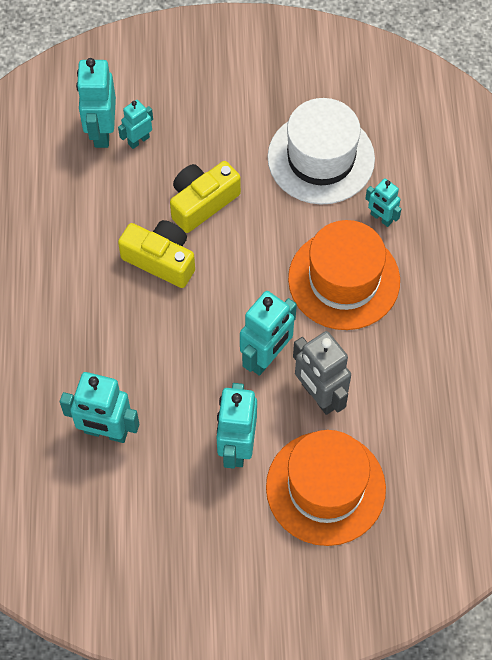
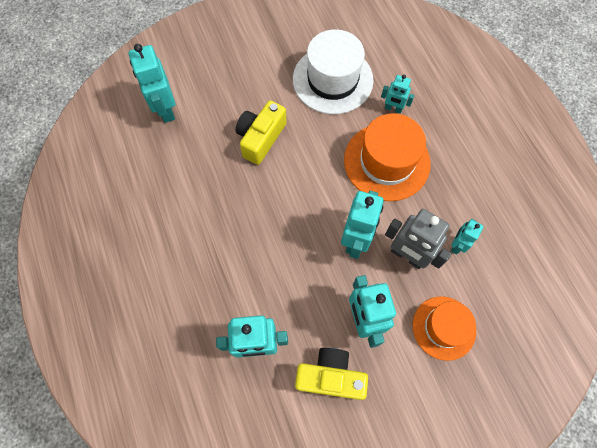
camera: 20 degrees left, 5 degrees up
turquoise robot [118,100,153,149] -> turquoise robot moved to [451,219,483,254]
yellow camera [118,220,195,288] -> yellow camera moved to [295,348,368,400]
orange hat [266,430,386,546] -> orange hat [412,296,476,361], size x0.65

